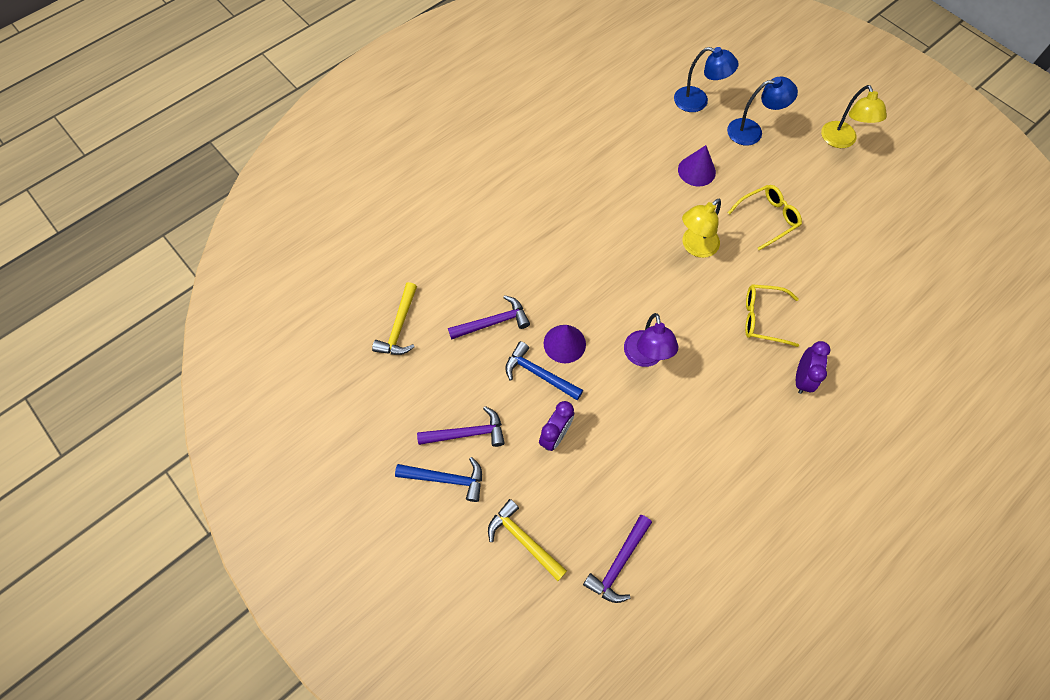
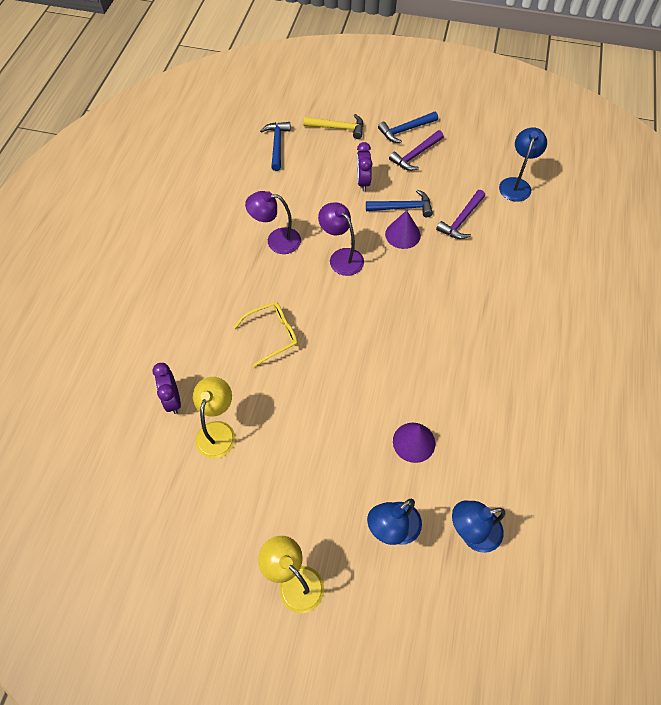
camera: 145 degrees right, 5 degrees down
yellow hammer [372,282,417,355] -> blue lamp [499,127,547,202]
purple hammer [583,515,652,603] -> blue hammer [260,122,291,171]
yellow lamp [682,199,721,258] -> yellow lamp moved to [193,377,235,459]
yellow glasses [728,185,802,250] -> none
purple clock [796,341,831,394] -> purple clock moved to [152,363,181,414]
none -> purple lamp [245,191,301,254]

